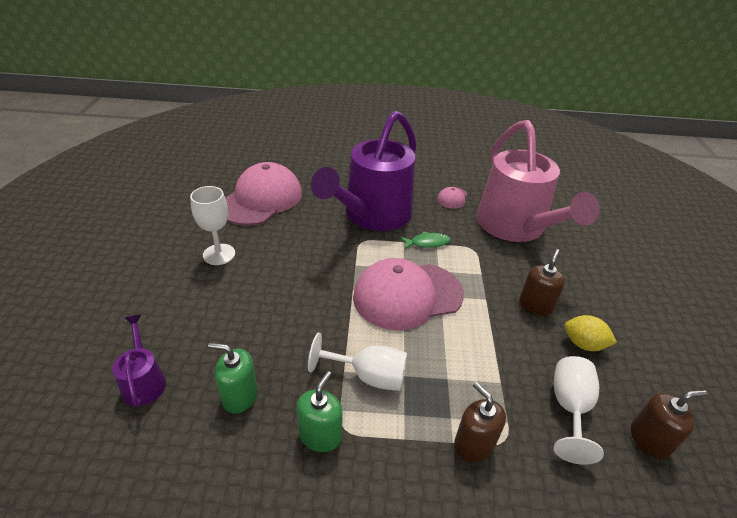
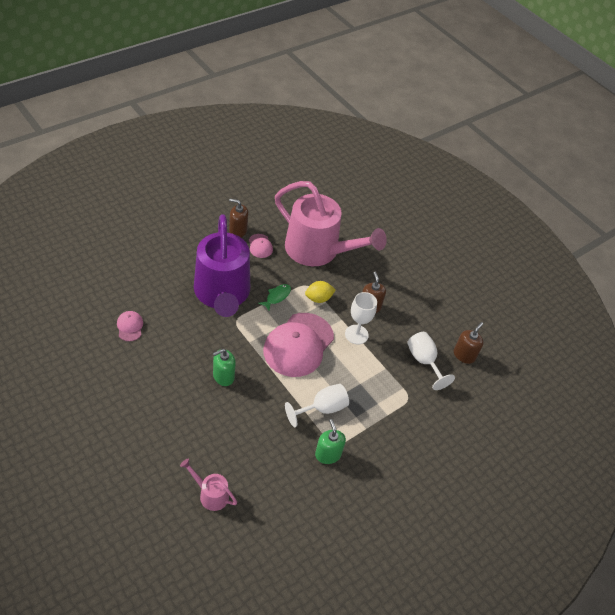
camera: 45 degrees left, 10 degrees up
purple watering can [112,315,166,407] -> pink watering can [180,459,237,511]
white goblet [190,186,235,265] -> white goblet moved to [345,292,377,344]
green soap dispenser [208,343,258,414] -> green soap dispenser moved to [213,349,236,386]
pink cap [225,162,302,226] -> pink cap [117,311,143,341], size x0.43
brown soap dispenser [454,382,506,462] -> brown soap dispenser moved to [229,199,249,237]
yellow lemon [564,315,617,351] -> yellow lemon moved to [305,281,335,303]

